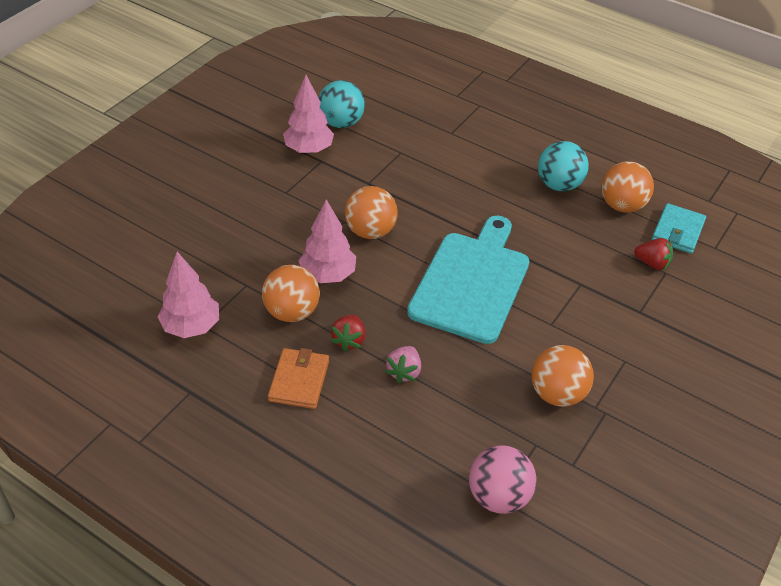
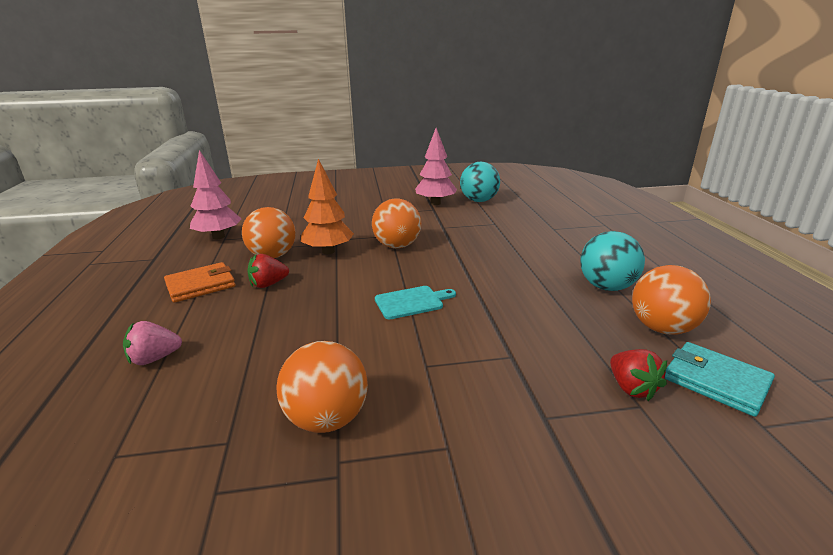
camera: 50 degrees right, 20 degrees down
pink tree [298,200,356,283] -> orange tree [301,159,354,254]
pink strawberry [385,346,421,384] -> pink strawberry moved to [123,321,182,365]
turquoise cutting board [407,216,529,344] -> turquoise cutting board [375,286,456,319], size x0.43
pink ball [469,445,537,514] -> none
turquoise wallet [652,203,706,254] -> turquoise wallet turned 60 degrees clockwise [665,342,775,417]

